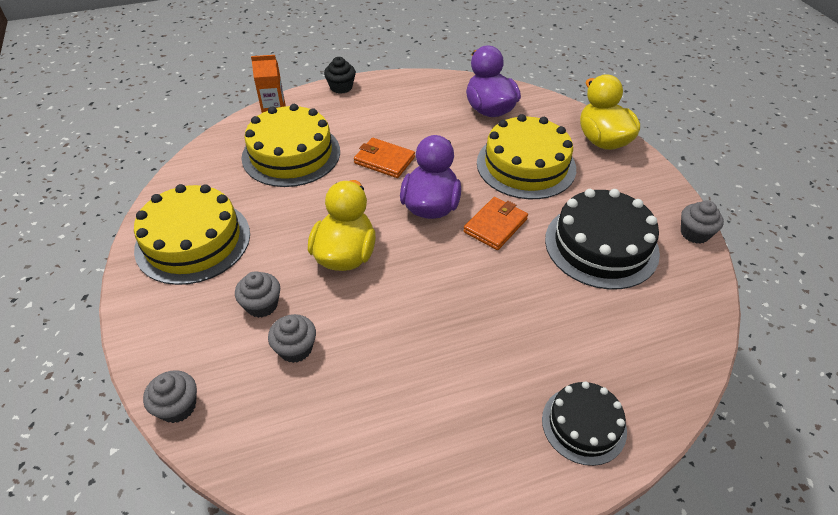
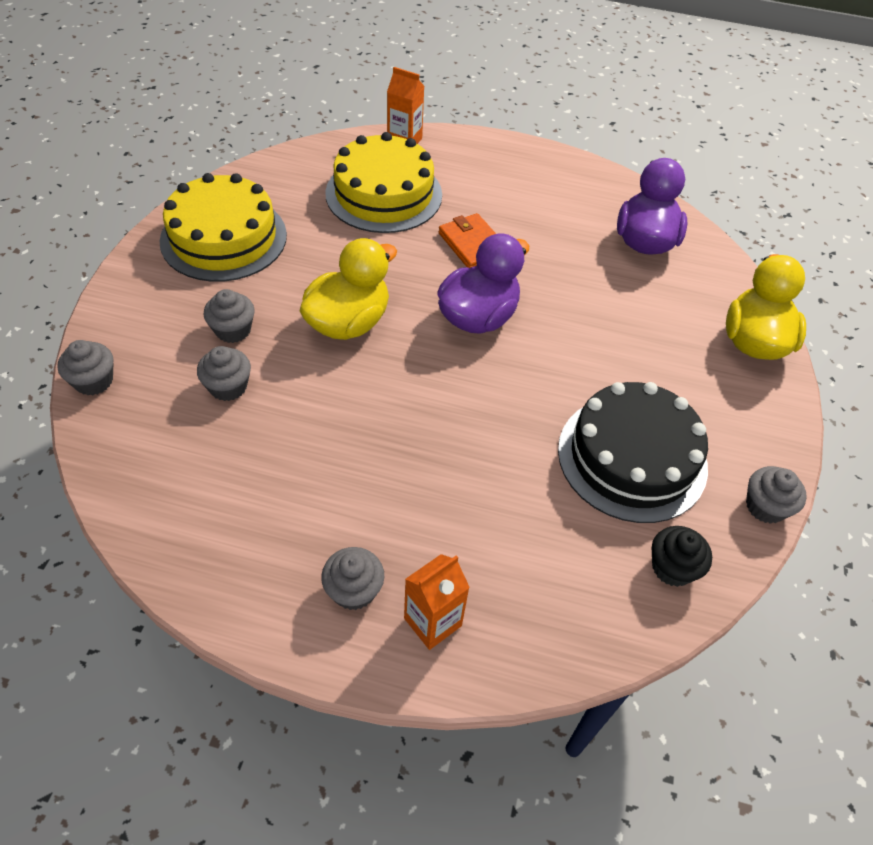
camera: 30 degrees right, 5 degrees up
black cupcake [324,57,356,94] -> black cupcake moved to [652,526,712,587]
orange wallet [463,197,528,250] -> none
yellow cake [477,114,576,199] -> none
black cake [542,381,627,466] -> orange carton [404,554,470,650]
none -> grey cupcake [321,547,384,610]

